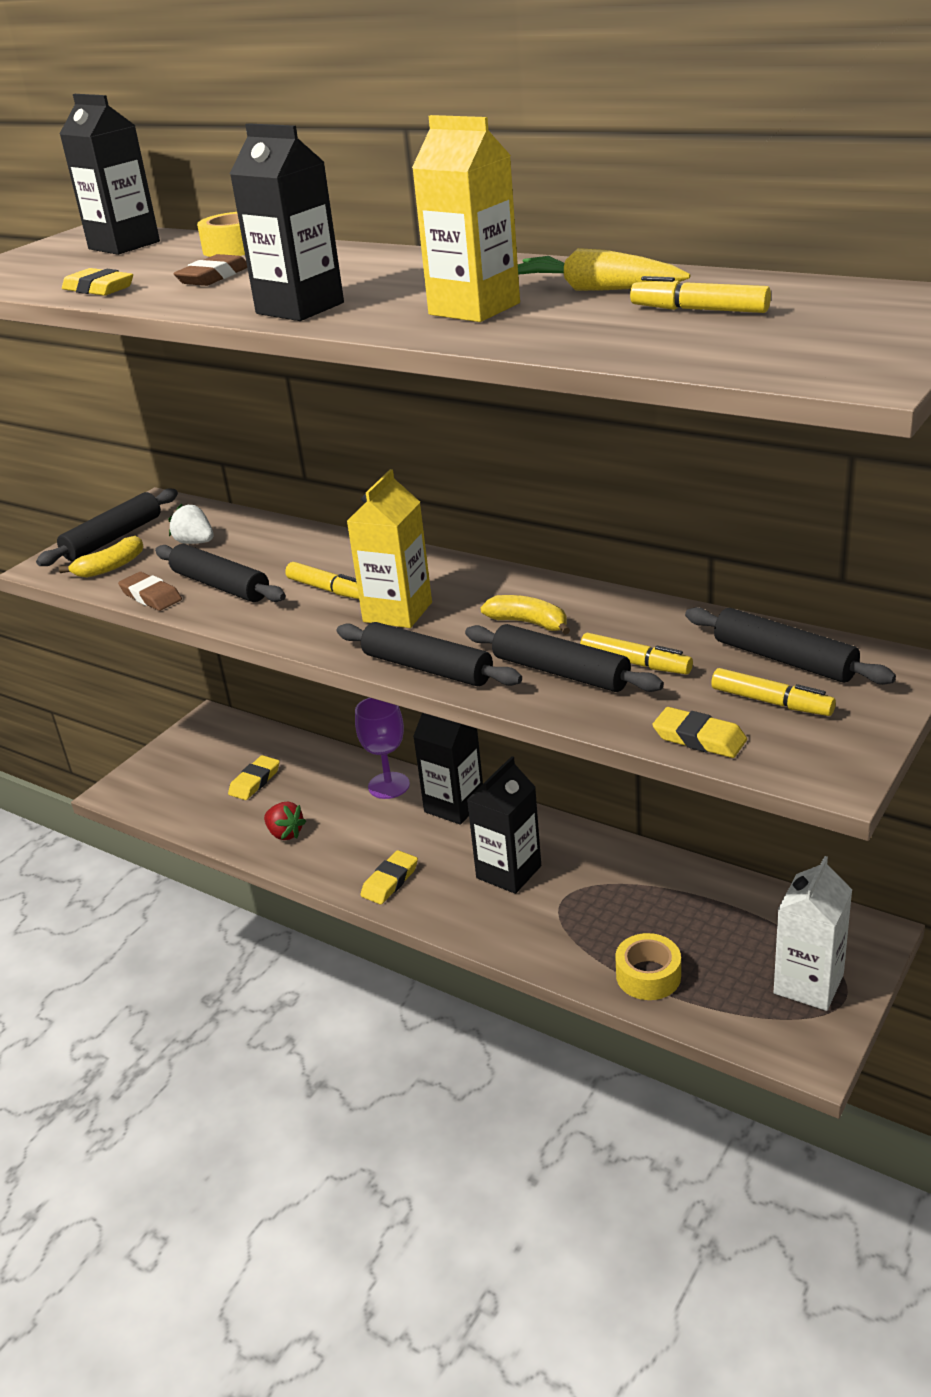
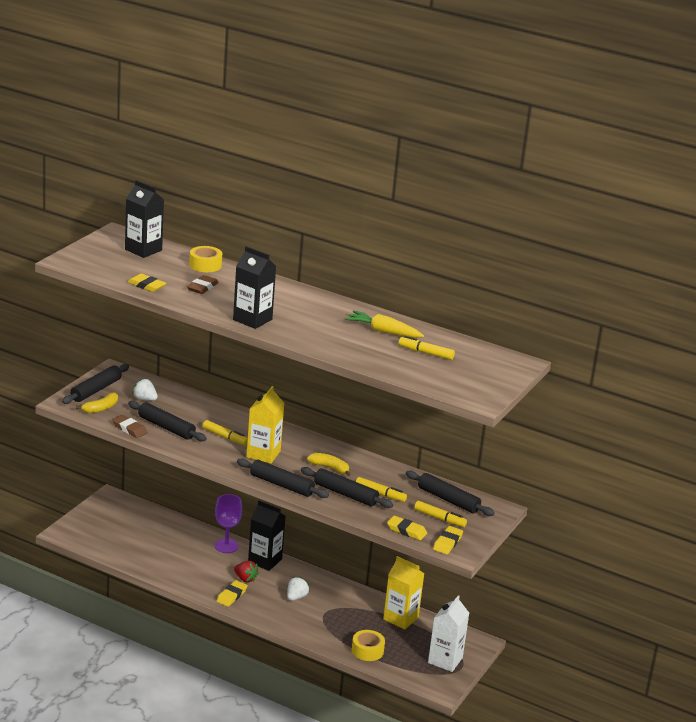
camera: 10 degrees left, 5 degrees down
yellow eraser [228,755,280,800] -> yellow eraser moved to [433,526,463,554]
red strawberry [264,802,306,840] -> red strawberry moved to [234,561,259,582]
yellow carton [412,115,520,322] -> yellow carton moved to [383,556,425,630]
black carton [467,756,541,894] -> white strawberry [287,577,310,601]

